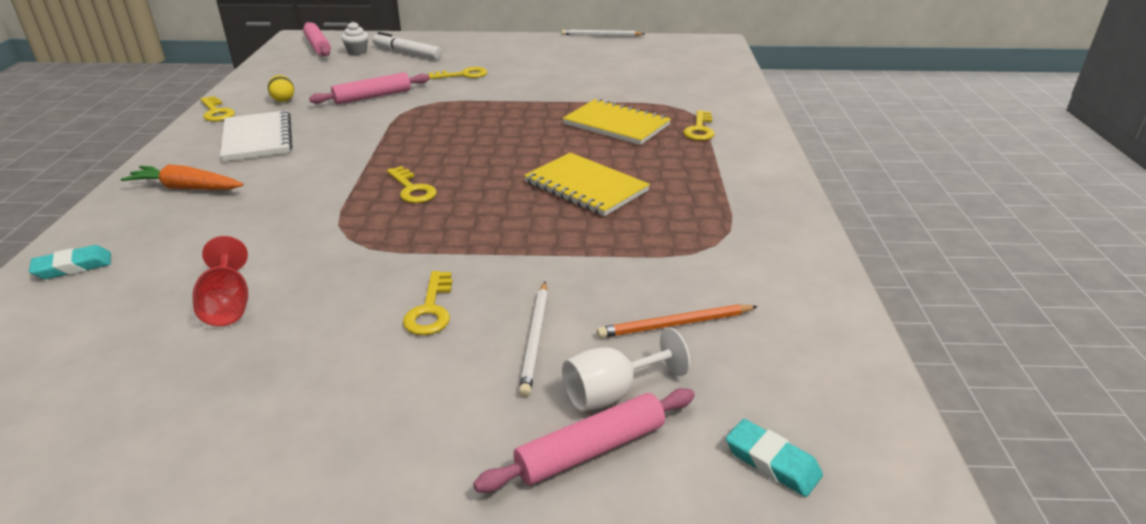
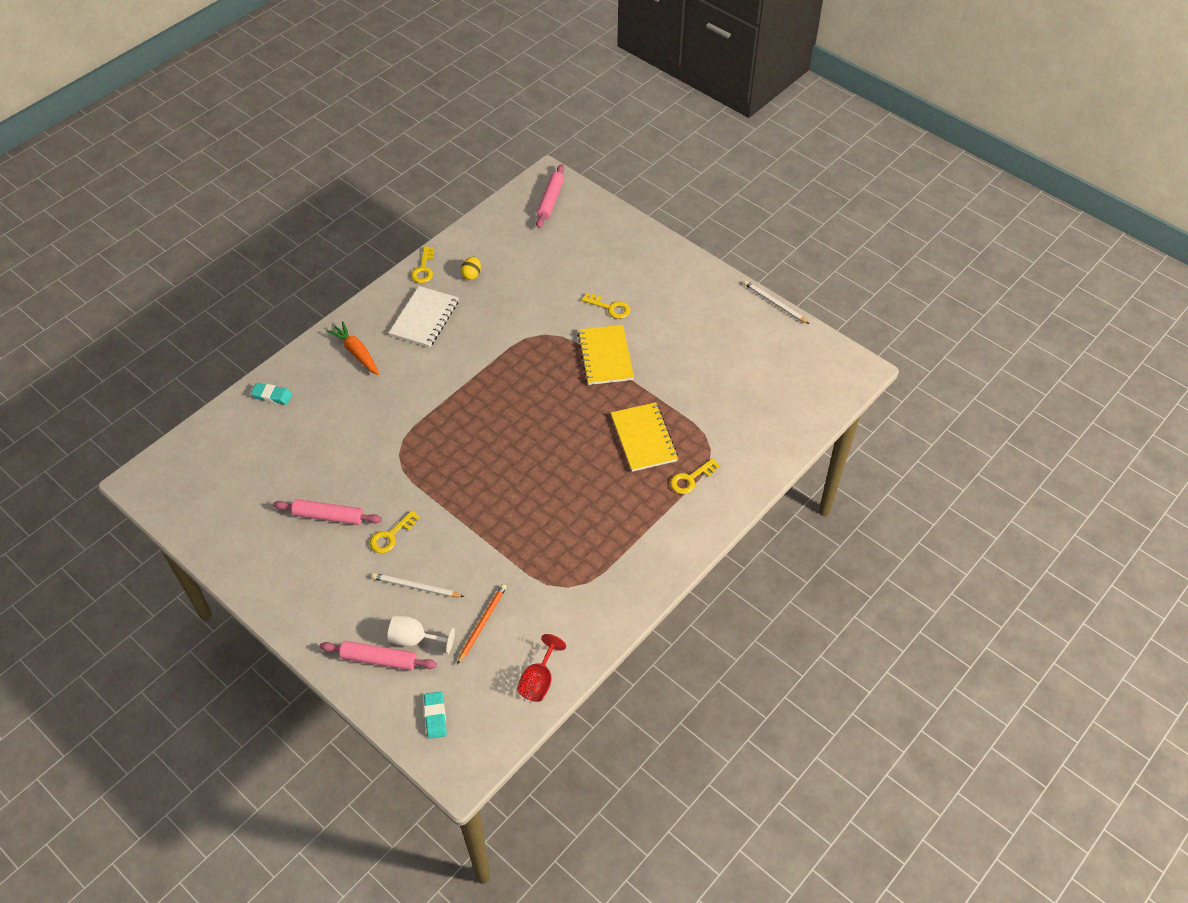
camera: 40 degrees right, 20 degrees up
red goblet [192,236,248,326] -> red goblet moved to [517,634,566,702]
pink rolling pin [309,72,430,104] -> pink rolling pin moved to [273,499,382,525]
white cupcake [341,21,369,55] -> none
white marker [372,32,442,60] -> none
yellow key [387,166,437,203] -> none
white pencil [519,282,548,397] -> white pencil turned 60 degrees clockwise [372,573,464,597]
yellow notebook [524,152,650,216] -> yellow notebook moved to [577,325,634,385]
orange pencil [597,304,758,338] -> orange pencil turned 90 degrees clockwise [457,584,507,665]

